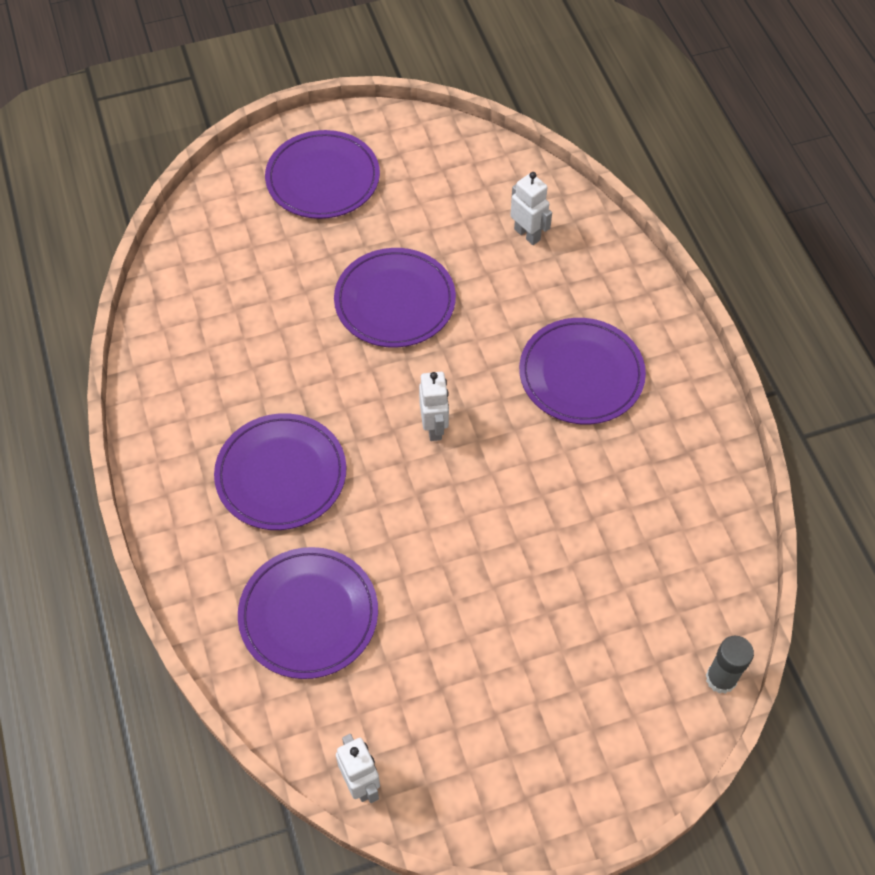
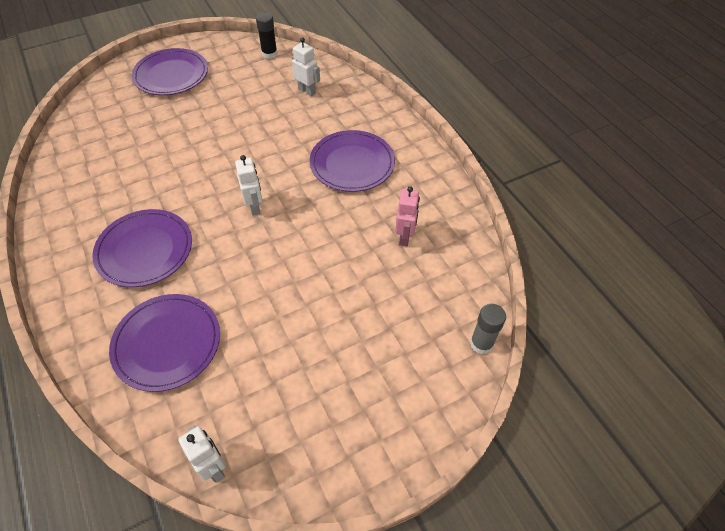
camera: 10 degrees left, 5 degrees down
purple plate [334,248,456,348] -> none
none -> black glue stick [256,13,277,59]
none -> pink robot [395,186,420,246]

